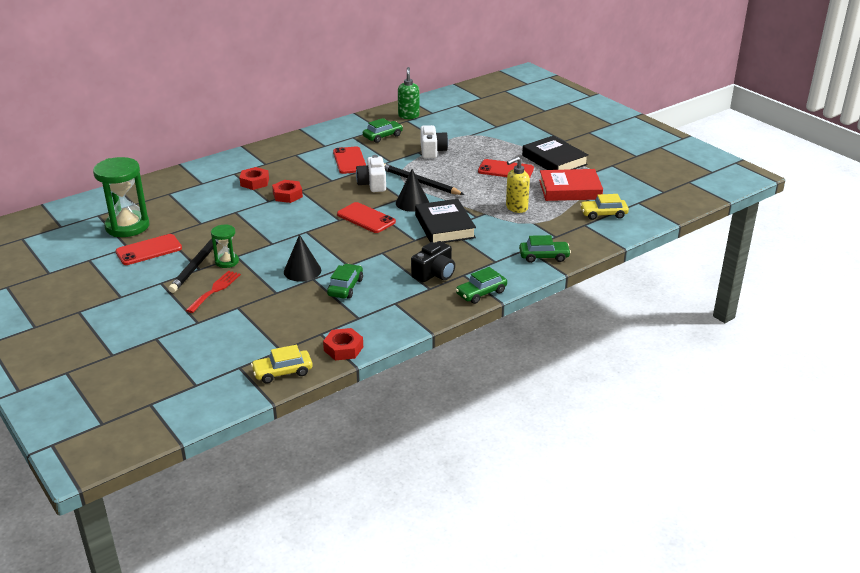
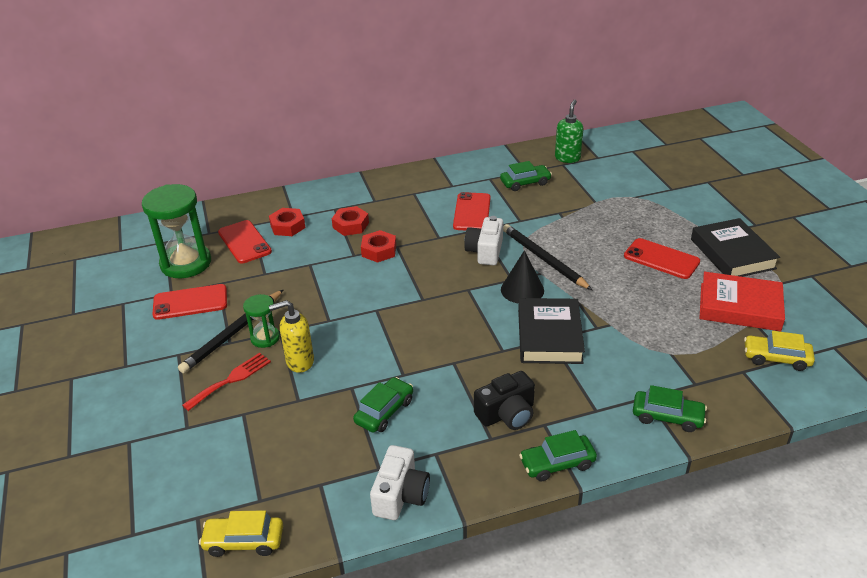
camera: 20 degrees right, 5 degrees up
black cone [284,234,321,282] -> none
red nut [323,328,363,361] -> red nut moved to [269,208,305,236]
red phone [337,202,396,233] -> red phone moved to [218,220,272,263]
white camera [420,125,448,158] -> white camera moved to [370,445,430,520]
yellow soap dispenser [506,156,530,213] -> yellow soap dispenser moved to [269,300,314,373]

